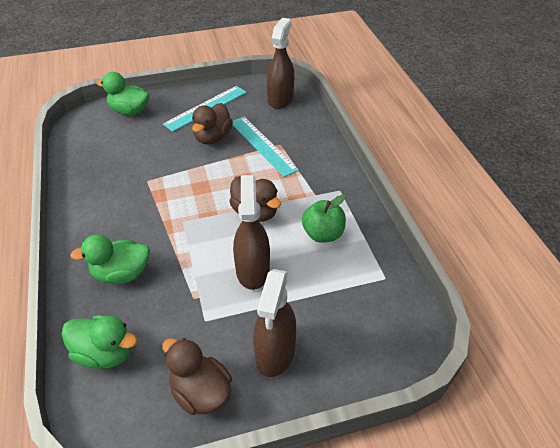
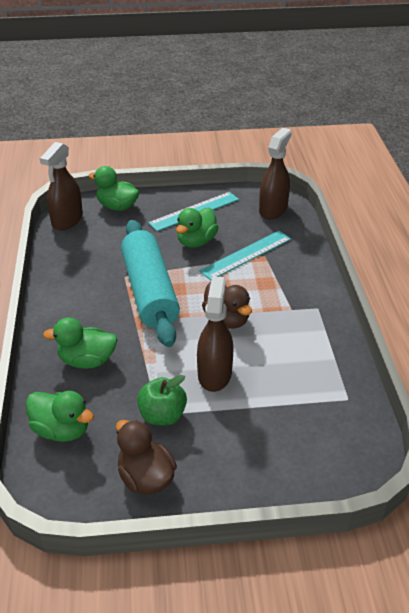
camera: 10 degrees right, 5 degrees down
brown duck [192,103,233,145] -> green duck [176,207,219,248]
turquoise ruler [232,116,299,177] -> turquoise ruler turned 75 degrees clockwise [199,231,291,280]
brown spray bottle [253,269,296,377] -> brown spray bottle moved to [40,142,83,230]
green apple [302,195,346,243] -> green apple moved to [137,375,187,425]
none -> turquoise rolling pin [121,220,180,347]

